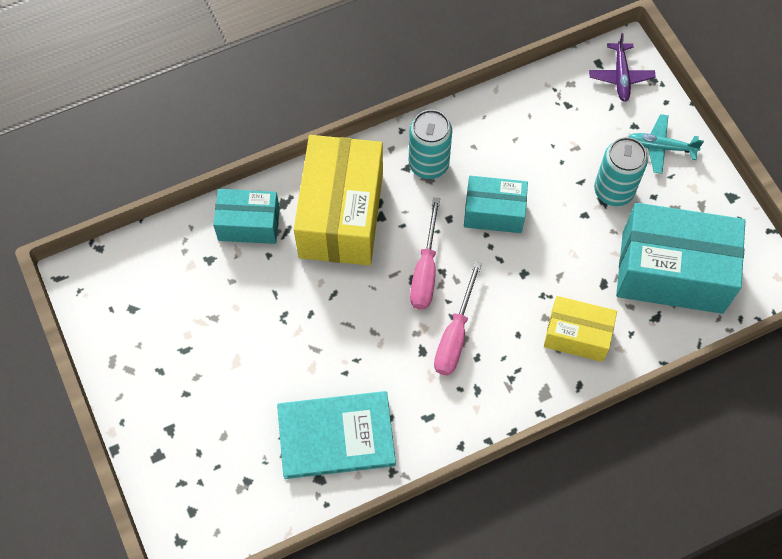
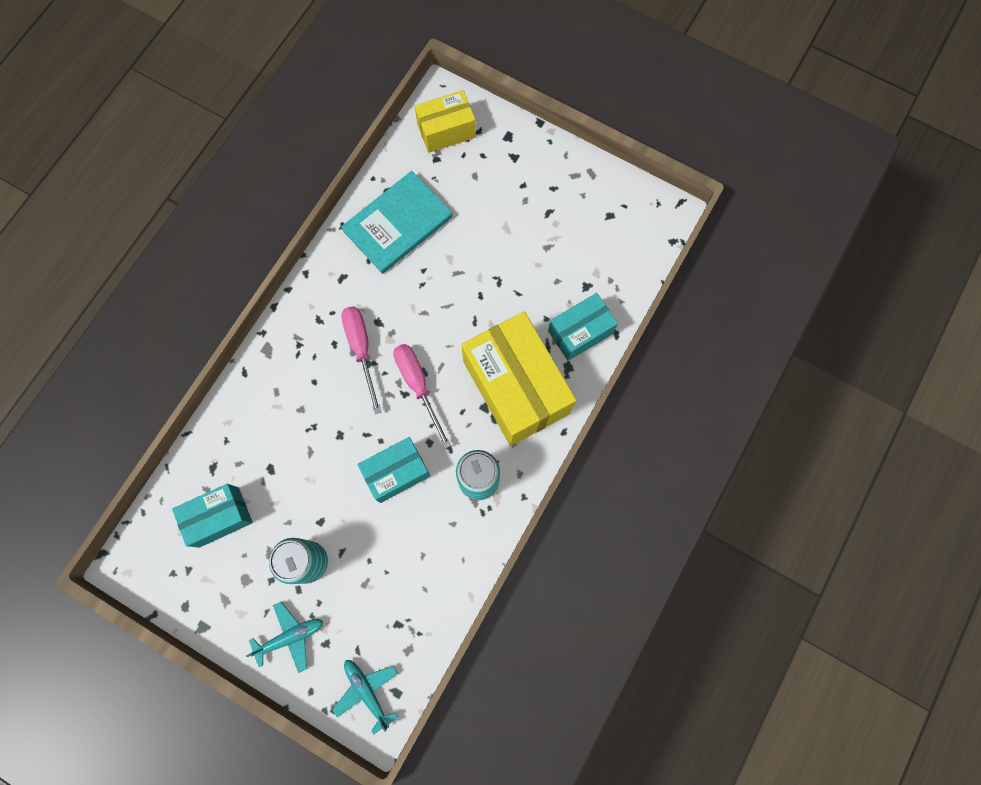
camera: 145 degrees right, 10 degrees up
yellow box [544,296,617,362] -> yellow box moved to [414,90,476,153]
purple plane [589,33,656,102] -> turquoise plane [332,660,398,735]
turquoise box [616,203,745,314] -> turquoise box [172,484,253,548], size x0.56

